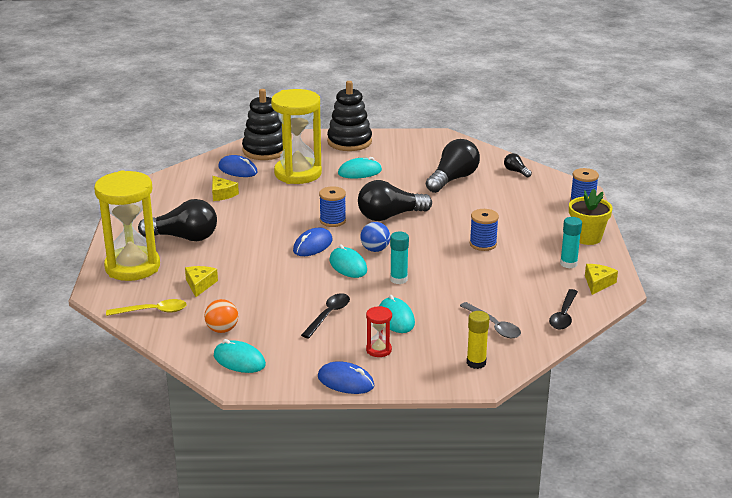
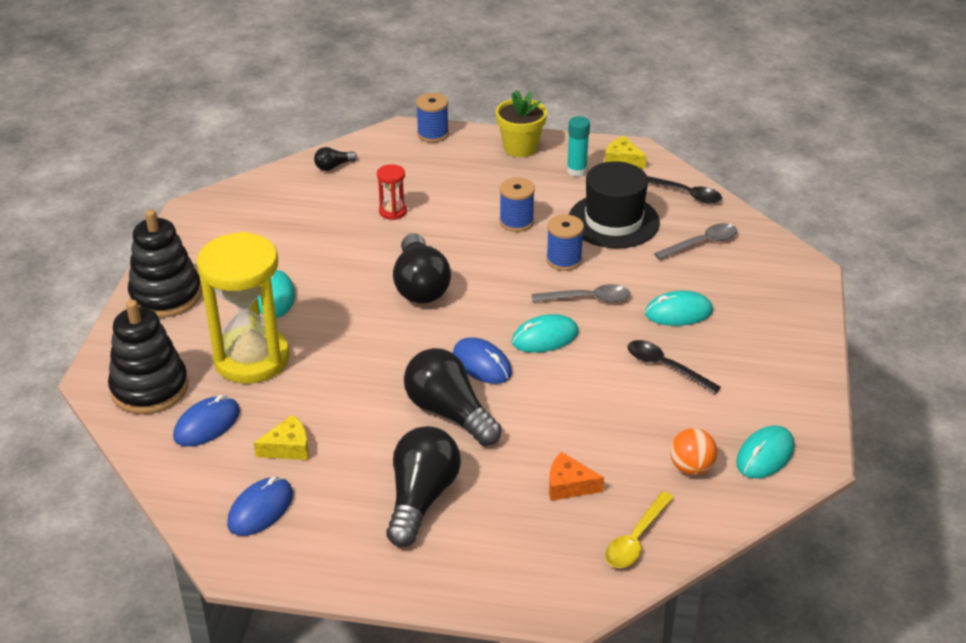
camera: 80 degrees left, 10 degrees up
yellow hourglass [94,170,160,281] -> none
yellow spoon [106,299,187,316] -> yellow spoon turned 150 degrees counterclockwise [605,491,674,568]
yellow cheese [185,266,218,297] -> orange cheese [549,452,604,501]
blue mouse [318,361,375,394] -> blue mouse moved to [227,477,293,536]
blue spool [319,186,346,227] -> blue spool moved to [546,214,584,271]
blue ball [360,222,390,252] -> none
red hourglass [366,306,392,357] -> red hourglass moved to [377,164,407,220]
turquoise glue stick [390,232,409,284] -> grey spoon [532,284,630,302]
black light bulb [426,139,480,193] -> black light bulb moved to [404,348,502,446]
yellow glue stick [467,311,489,369] -> none
none -> black hat [569,161,660,248]

